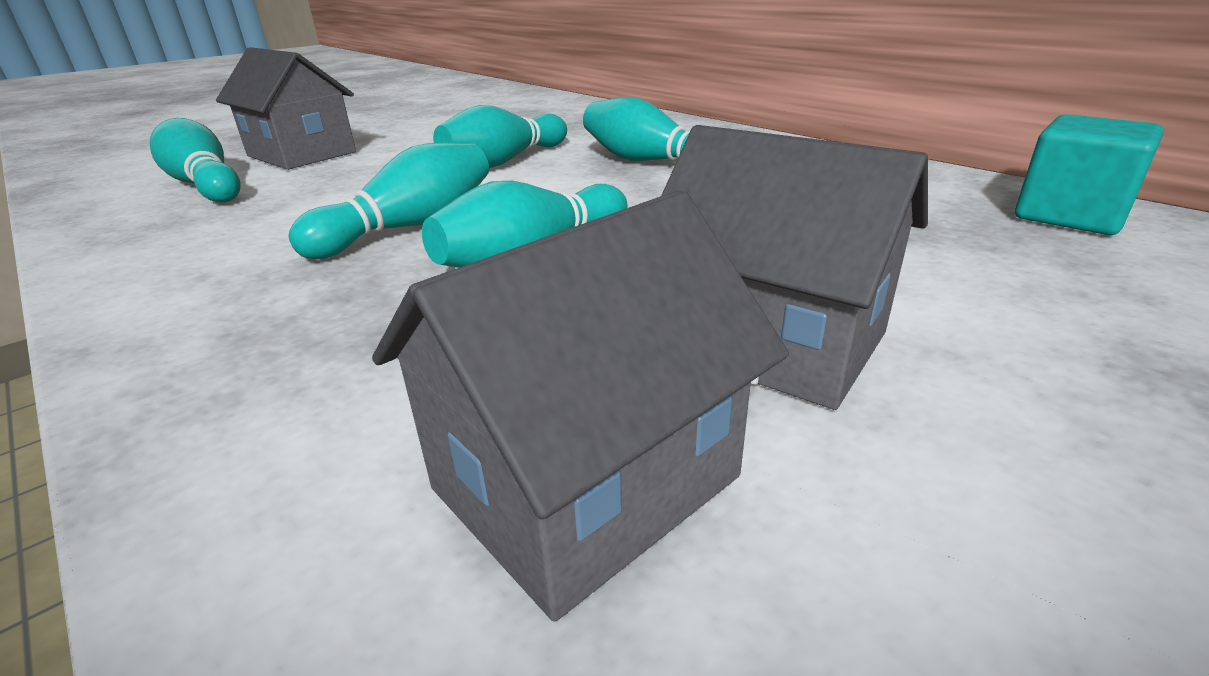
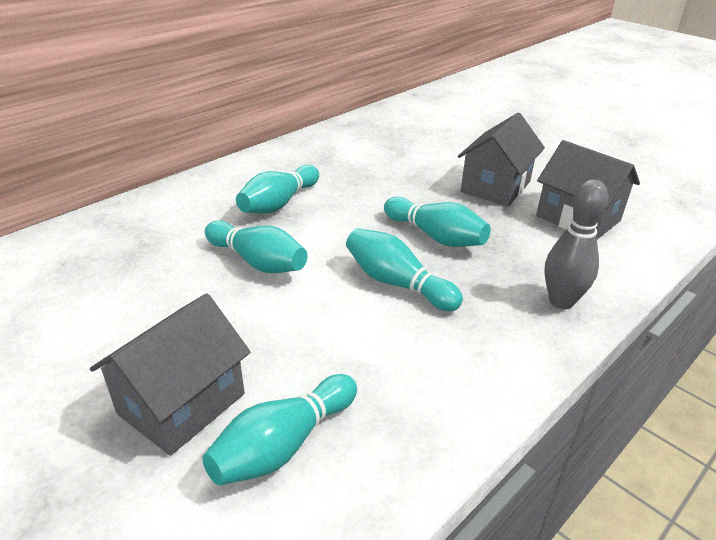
camera: 95 degrees left, 5 degrees up
turquoise cube [1015,114,1164,235] -> none
none -> grey bowling pin [544,179,608,309]

